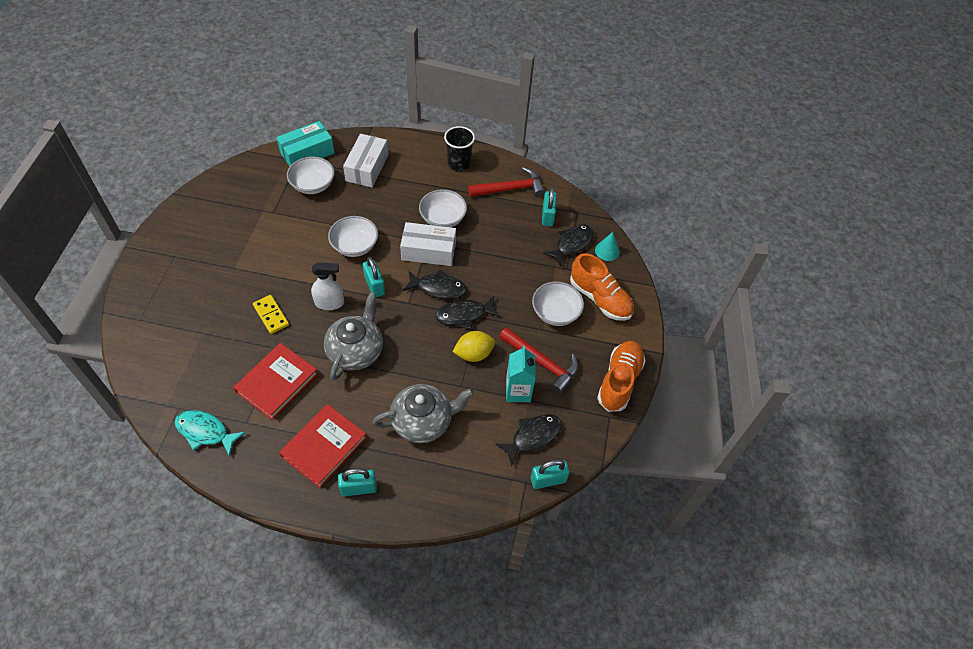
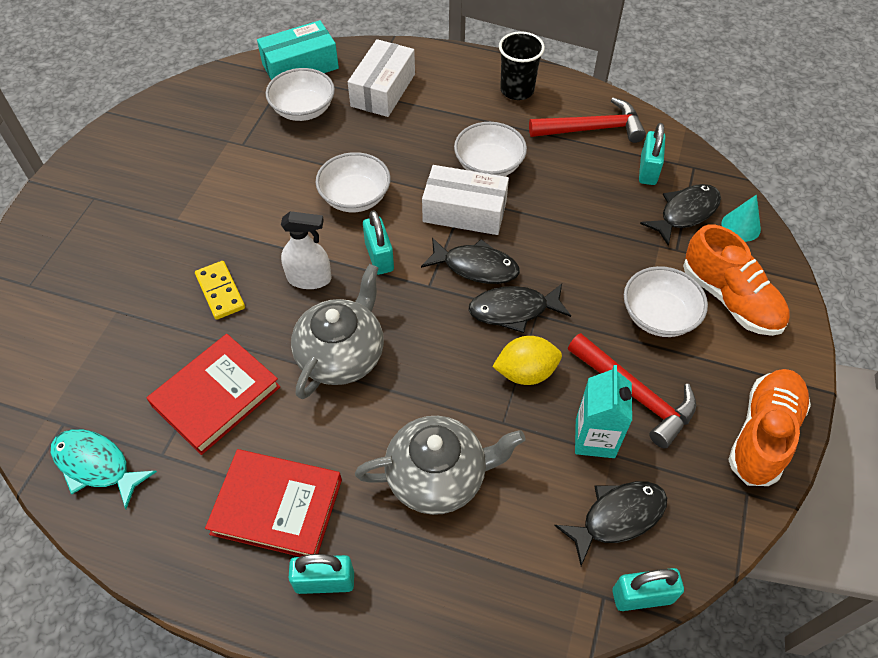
camera: 10 degrees right, 0 degrees up
red book [279,404,367,488] -> red book turned 60 degrees clockwise [205,449,342,557]

